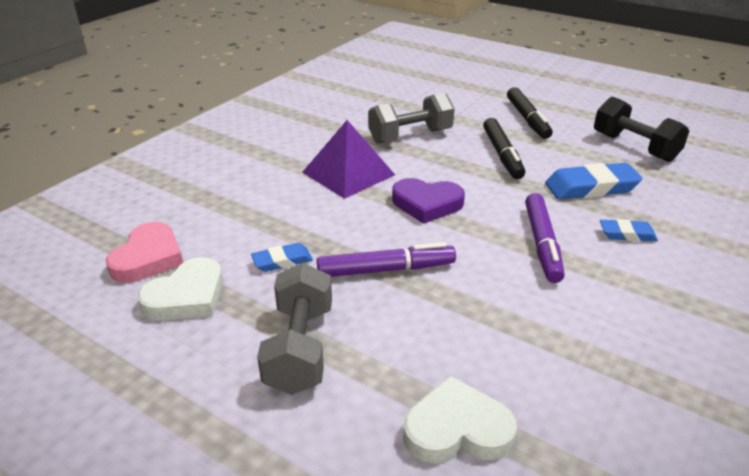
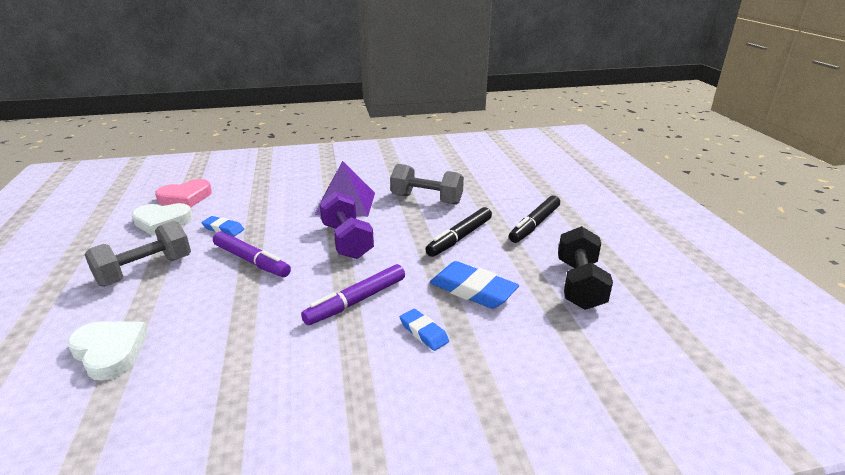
camera: 45 degrees right, 5 degrees down
purple heart [392,178,465,224] -> purple dumbbell [319,191,374,259]

